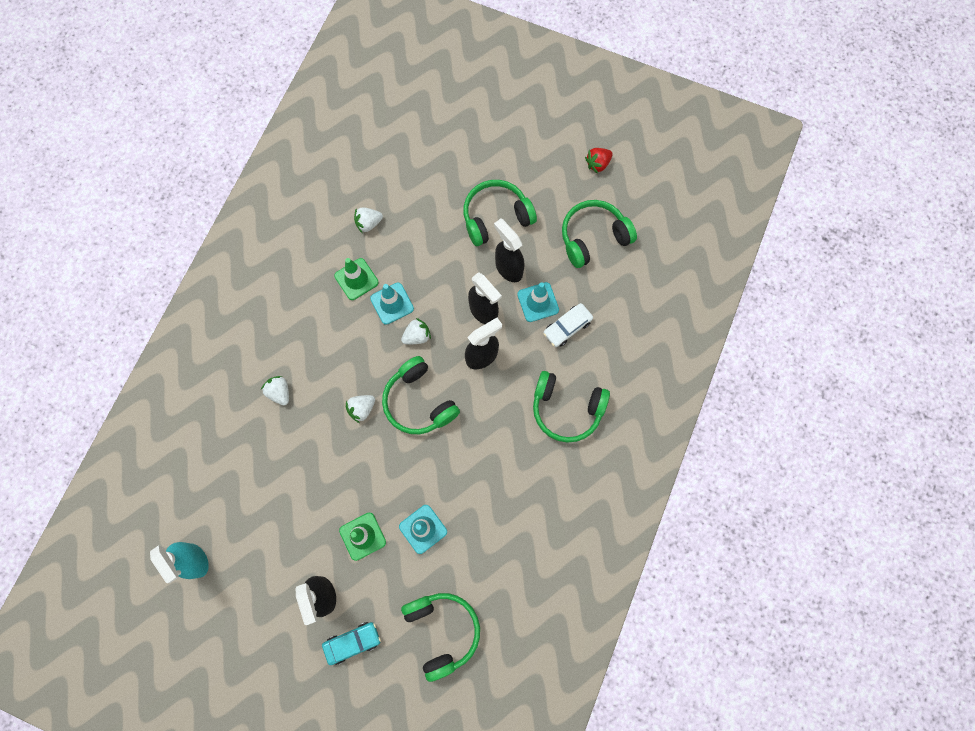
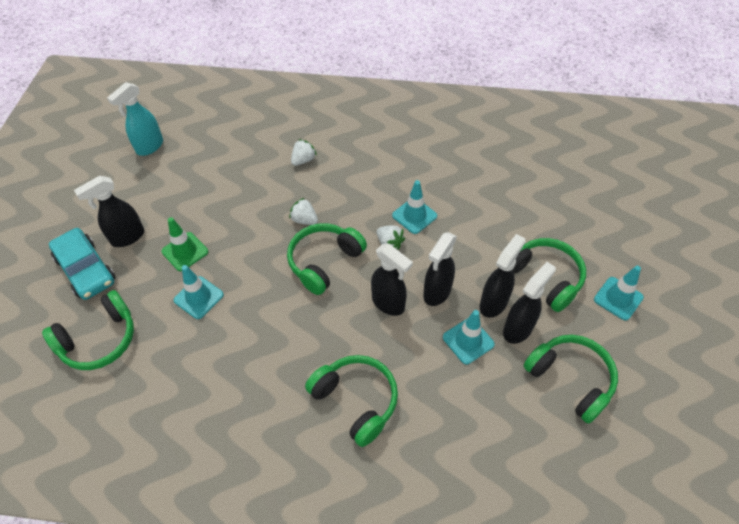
camera: 75 degrees right, 20 degrees down
turquoise car [322,622,381,665] -> turquoise car [49,228,115,300], size x1.57
green traffic cone [334,258,379,300] -> none
white strawberry [354,207,383,234] -> none
green headphones [533,371,610,443] -> green headphones turned 135 degrees clockwise [305,355,398,447]
white car [543,303,593,347] -> none
red strawberry [585,148,613,174] -> none
none -> black spray bottle [503,262,556,344]
none -> turquoise traffic cone [594,266,644,320]

